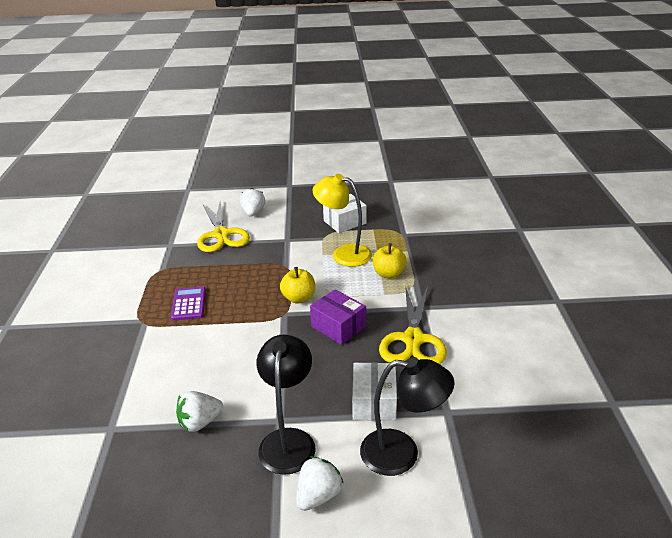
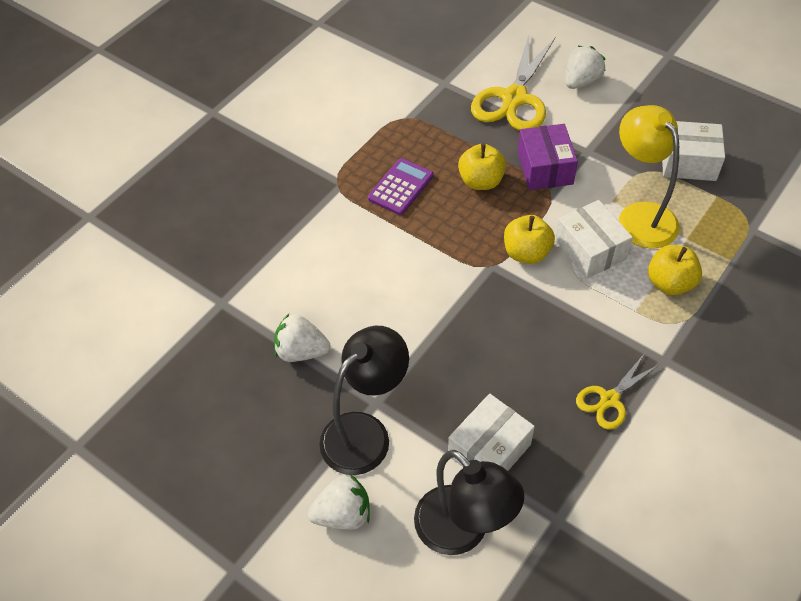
camera: 40 degrees right, 20 degrees up
purple box [310,289,366,345] -> purple box moved to [517,124,578,190]
yellow scissors [379,286,447,364] -> yellow scissors [576,353,660,430], size x0.55
none -> yellow apple [458,143,506,190]
none -> white box [555,200,633,279]

